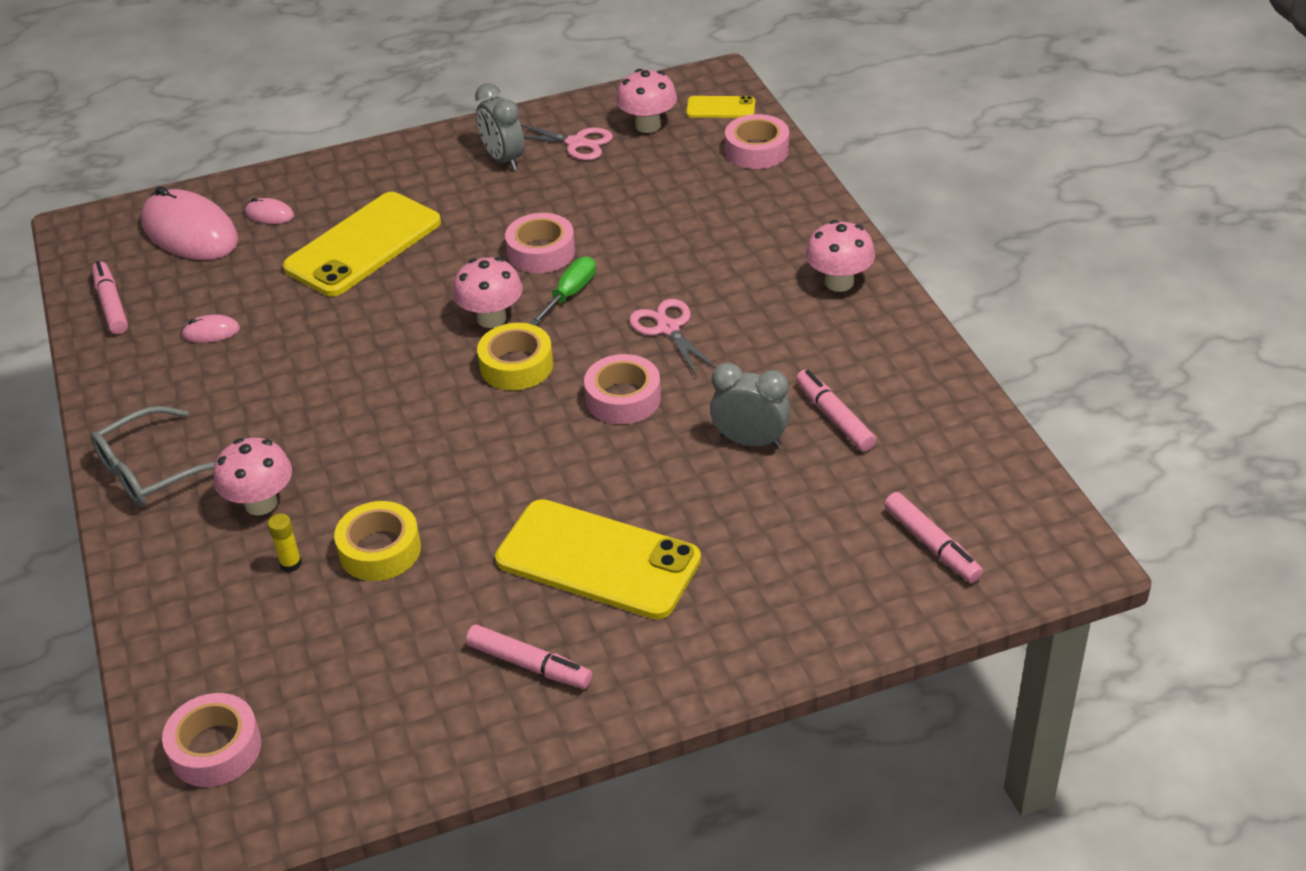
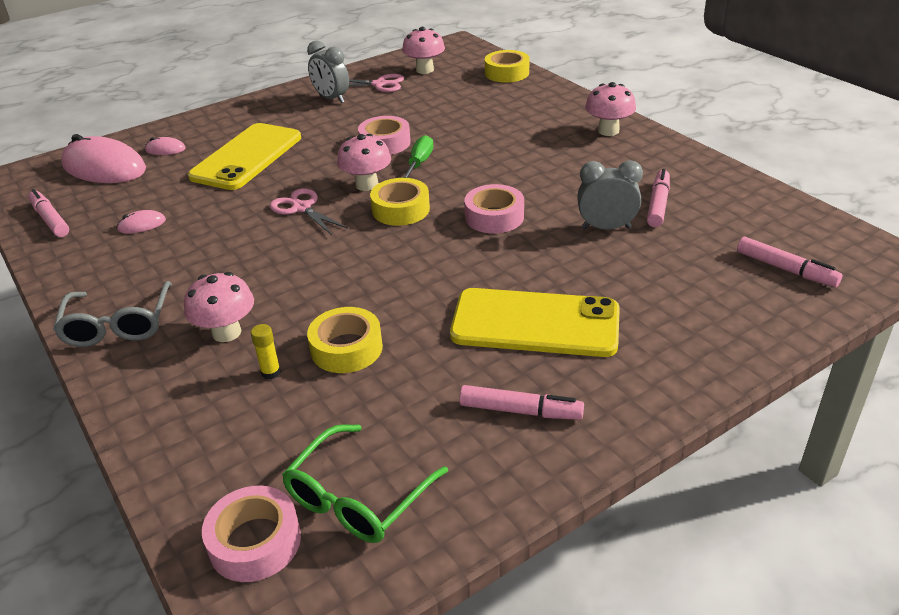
camera: 15 degrees left, 5 degrees down
grey glasses [90,406,215,507] -> grey glasses turned 45 degrees counterclockwise [53,281,172,347]
pink scissors [629,299,716,377] -> pink scissors moved to [270,188,348,235]
yellow phone [686,96,755,118] -> none
pink tape [725,114,789,169] -> yellow tape [485,50,530,83]
pink marker [796,370,876,452] -> pink marker turned 60 degrees clockwise [647,169,670,227]
none -> green glasses [282,424,448,543]

